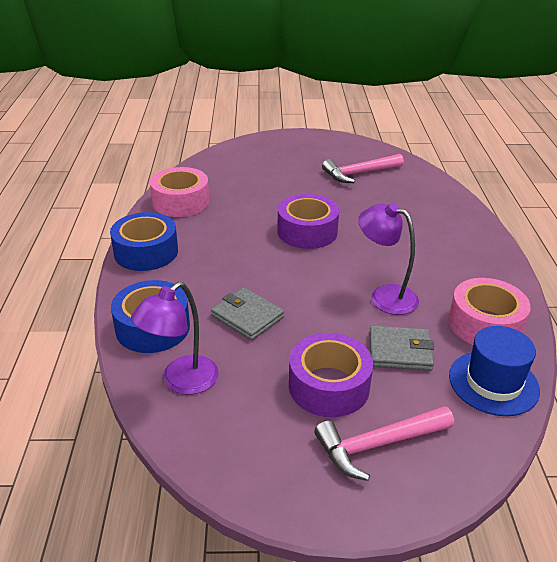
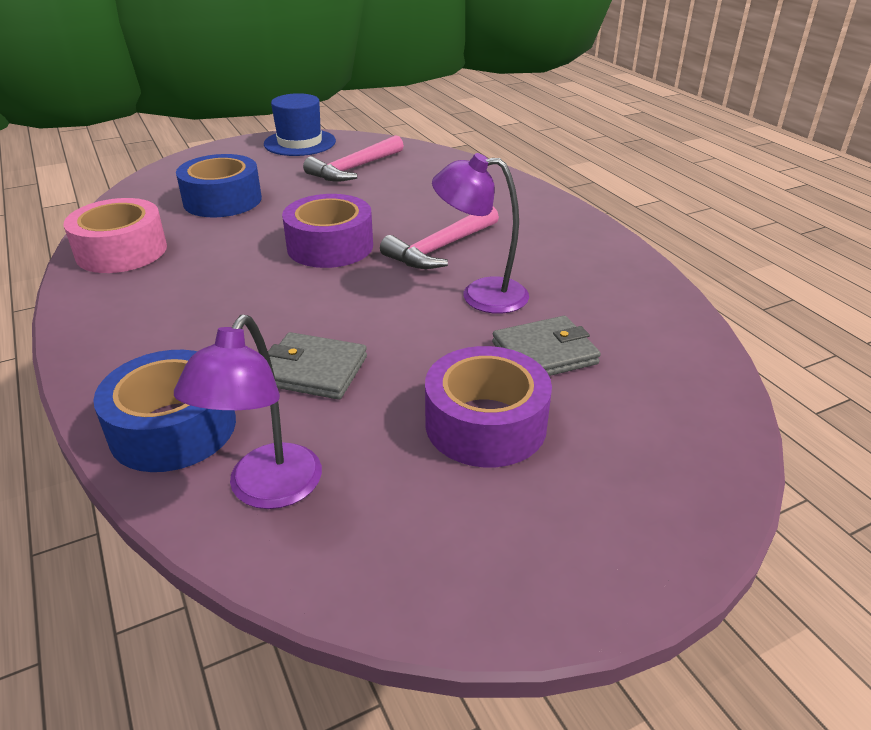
camera: 25 degrees left, 0 degrees up
blue tape [110,212,178,271] -> blue tape moved to [176,154,262,217]
pink hammer [314,406,454,481] -> pink hammer moved to [380,206,499,269]
pink tape [448,278,531,345] -> none
blue hat [449,326,540,416] -> blue hat moved to [264,93,336,156]

